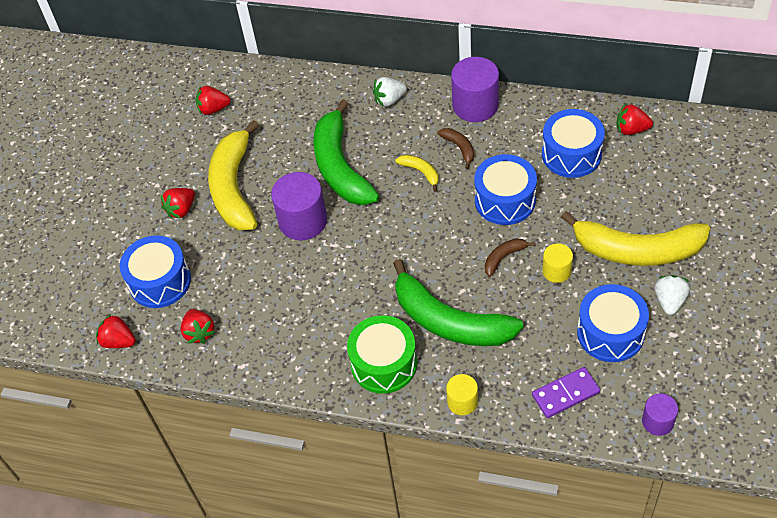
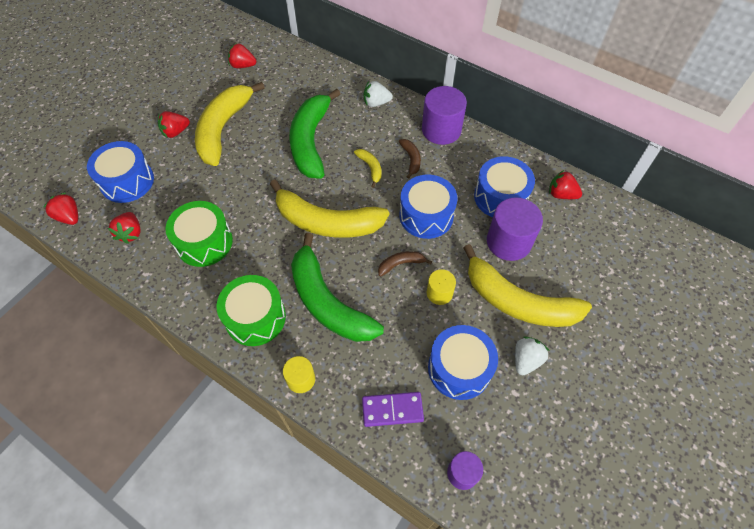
camera: 15 degrees right, 5 degrees up
purple cylinder [271,172,327,240] -> purple cylinder moved to [487,197,543,261]
none -> green drum [166,201,233,267]
none -> yellow banana [270,179,389,238]

